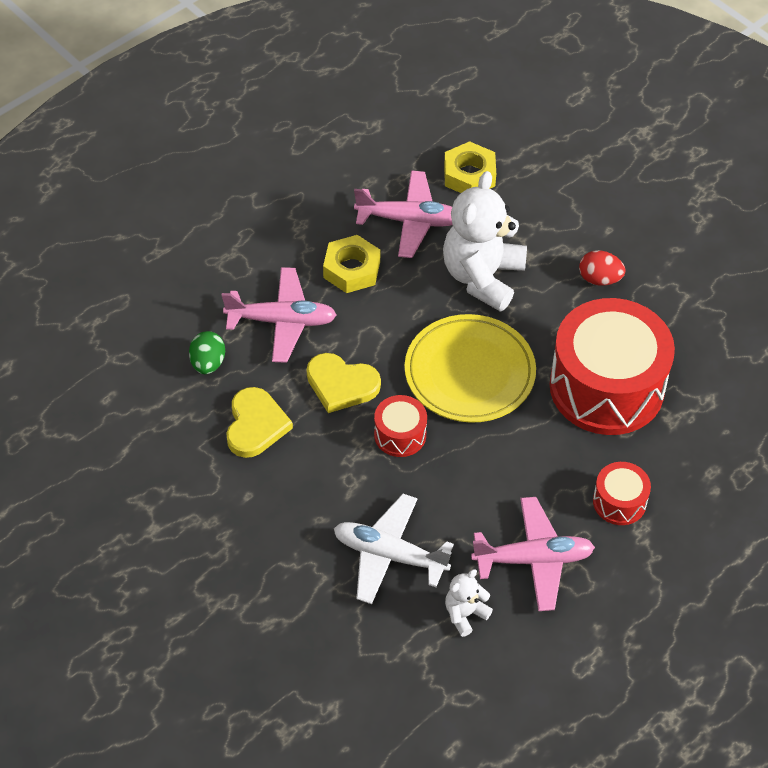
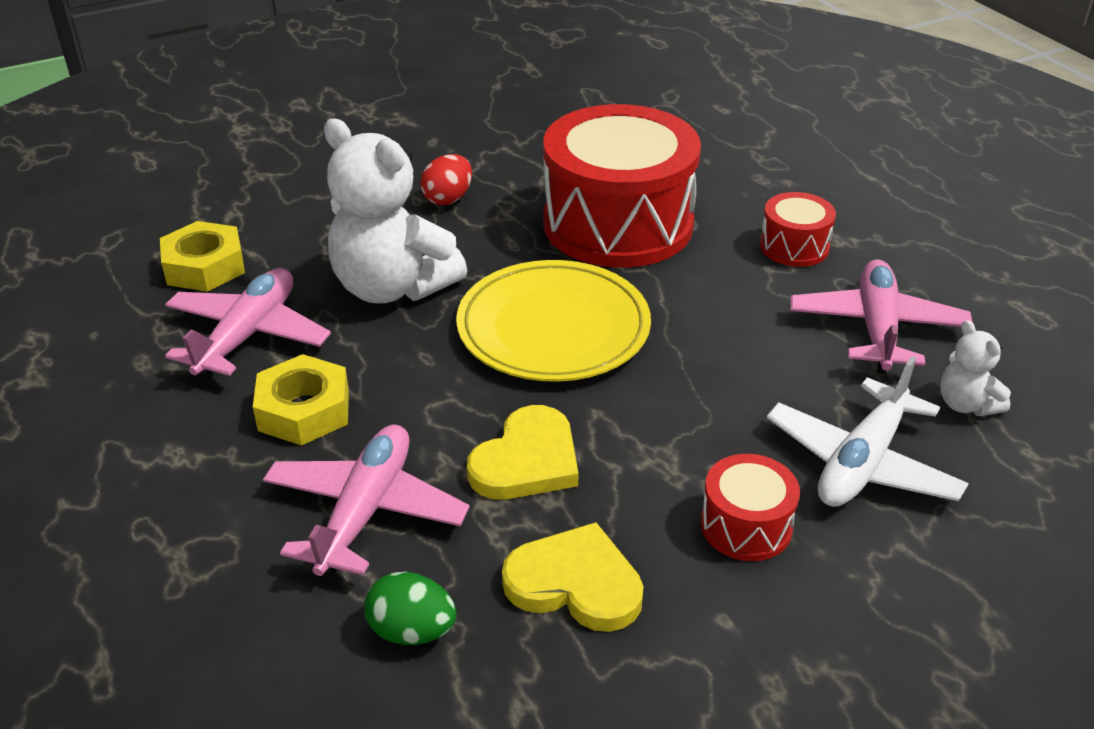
camera: 75 degrees left, 15 degrees down
red drum [374,395,427,457] -> red drum moved to [701,454,800,561]

